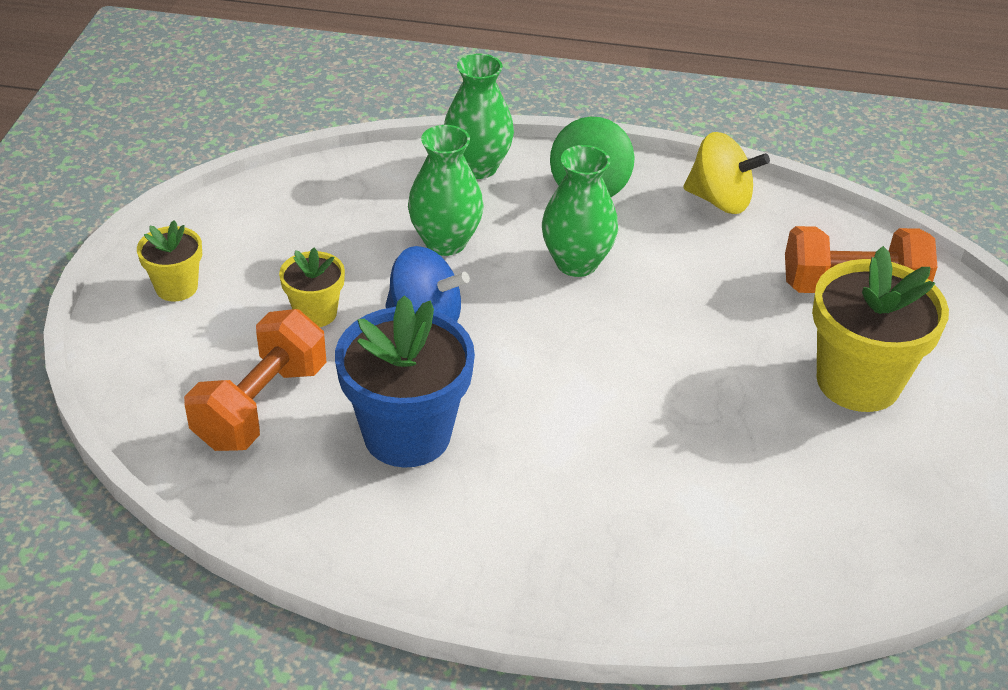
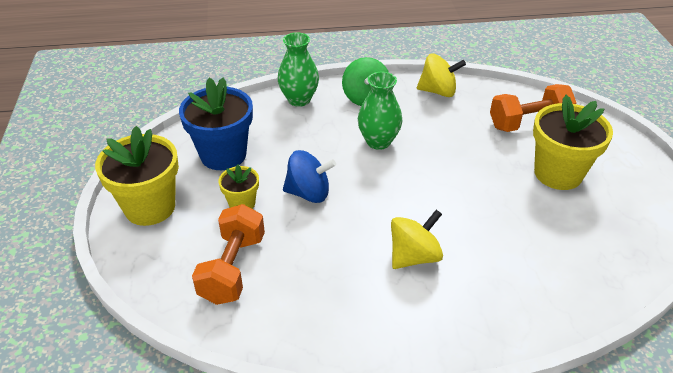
camera: 15 degrees left, 0 degrees up
yellow flower pot [137,220,202,302] -> yellow flower pot [95,126,179,226], size x1.91
blue flower pot [335,295,475,468] -> blue flower pot moved to [179,77,253,170]
green vase [408,125,484,256] -> none
none -> yellow spinning top [391,209,443,269]

